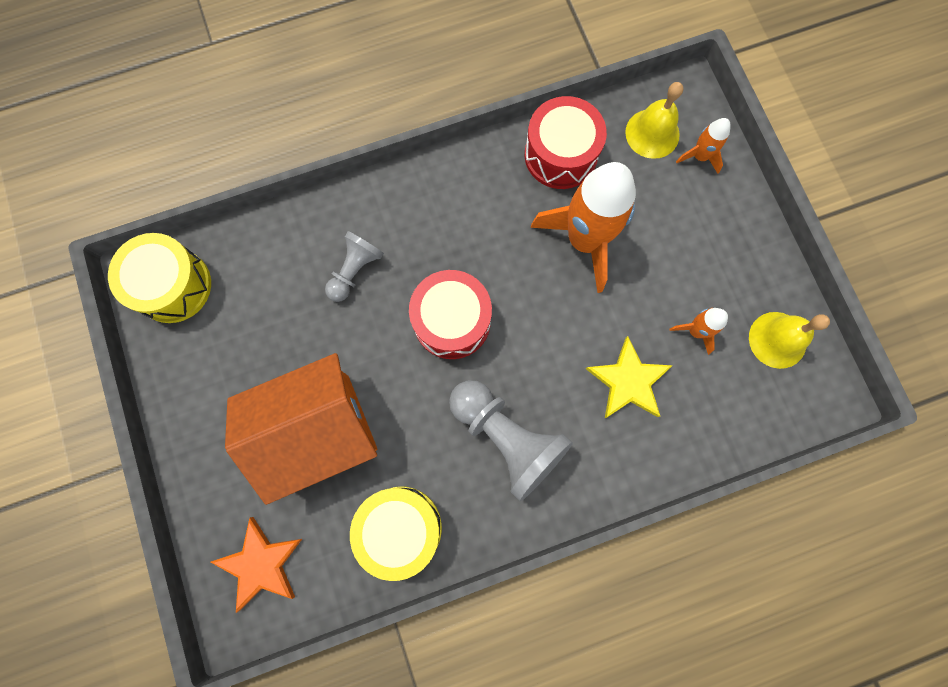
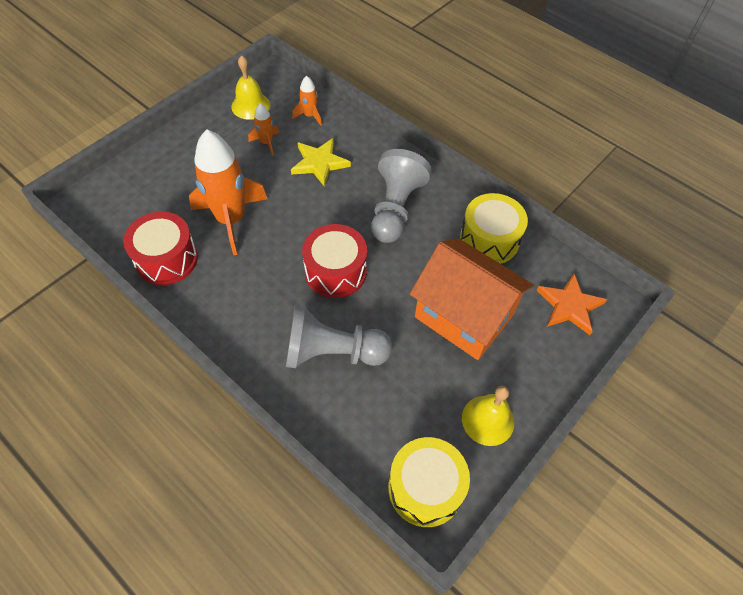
camera: 120 degrees left, 20 degrees down
grey pawn [325,231,384,302] -> grey pawn [286,304,392,368], size x1.73
yellow bell [625,82,683,159] -> yellow bell moved to [462,386,514,446]
orange rocket [676,118,731,174] -> orange rocket moved to [292,76,322,126]

